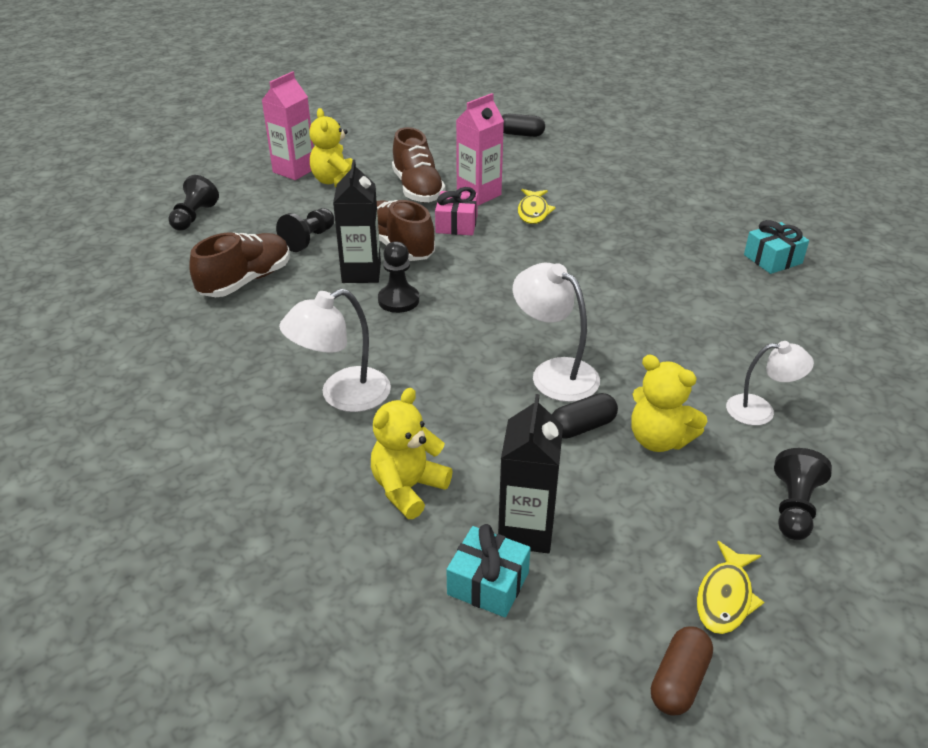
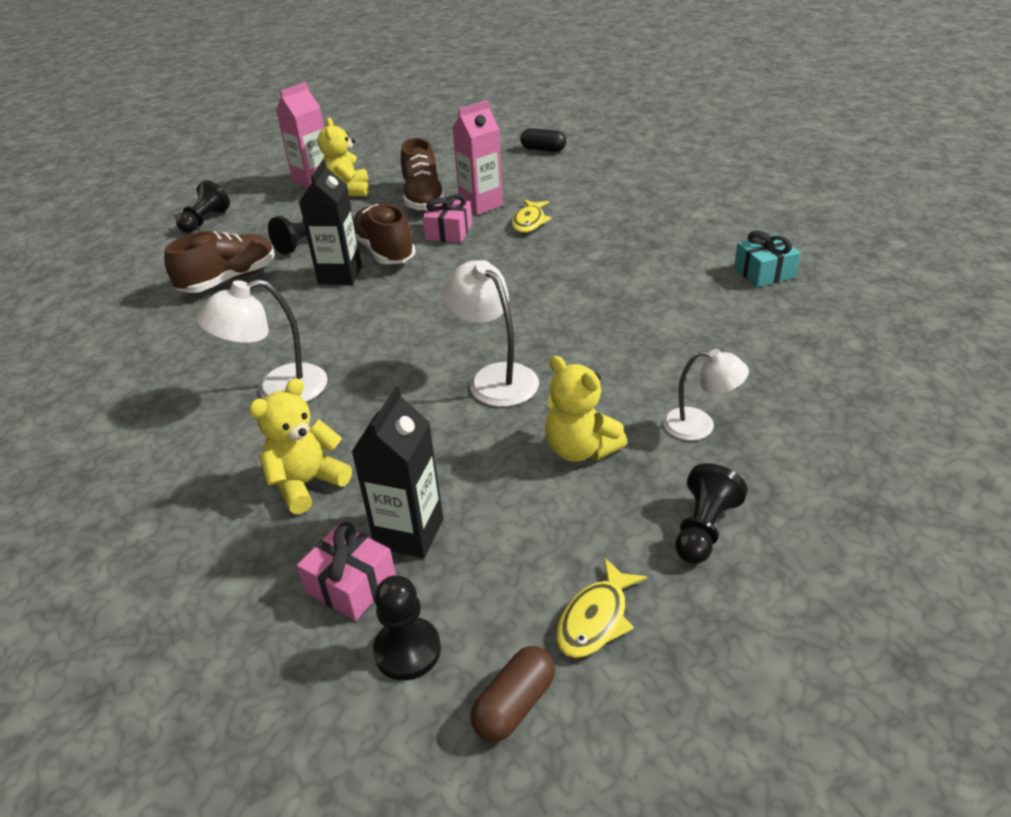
camera: 10 degrees right, 0 degrees up
black pawn [378,241,419,313] -> black pawn moved to [373,575,441,681]
turquoise gift [446,524,531,617] -> pink gift [297,522,396,621]
black capsule [552,393,618,439] -> none

